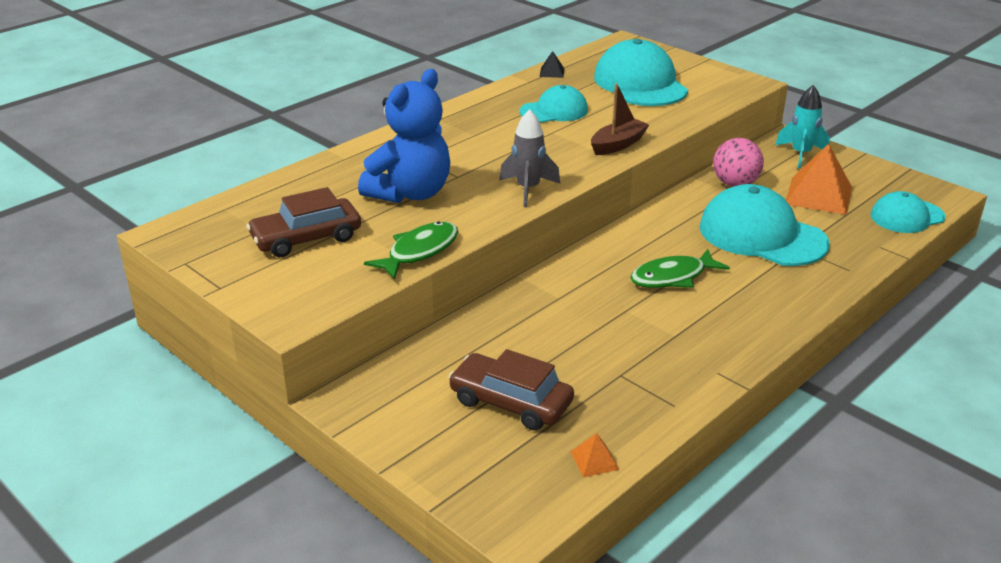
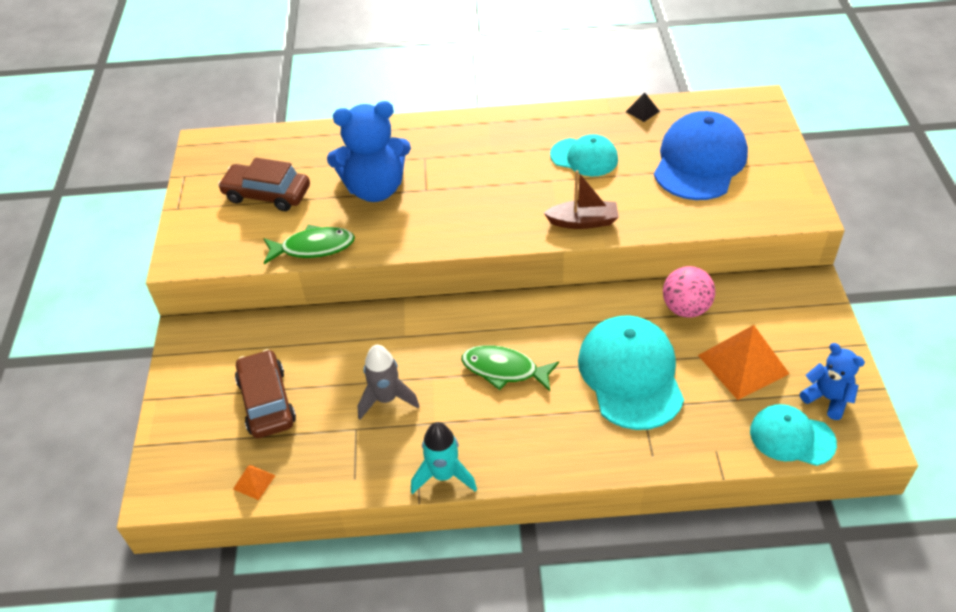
camera: 45 degrees right, 15 degrees up
grey rocket [499,109,560,207] -> grey rocket moved to [358,345,419,420]
turquoise cap [594,39,688,106] -> blue cap [654,111,748,200]
turquoise rocket [775,85,830,168] -> turquoise rocket moved to [411,422,477,494]
none -> blue teddy bear [800,343,865,420]

